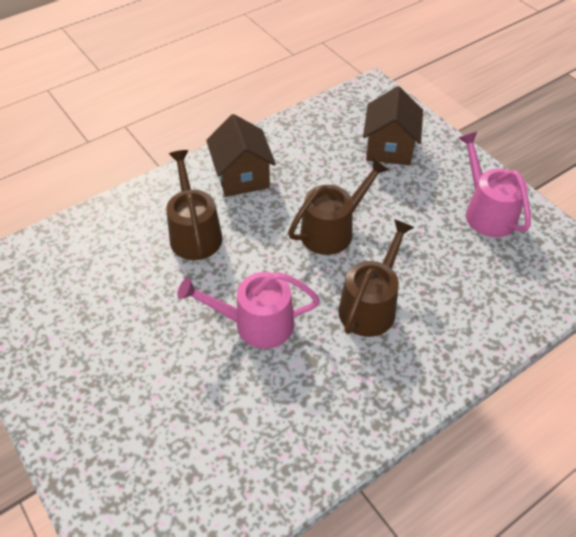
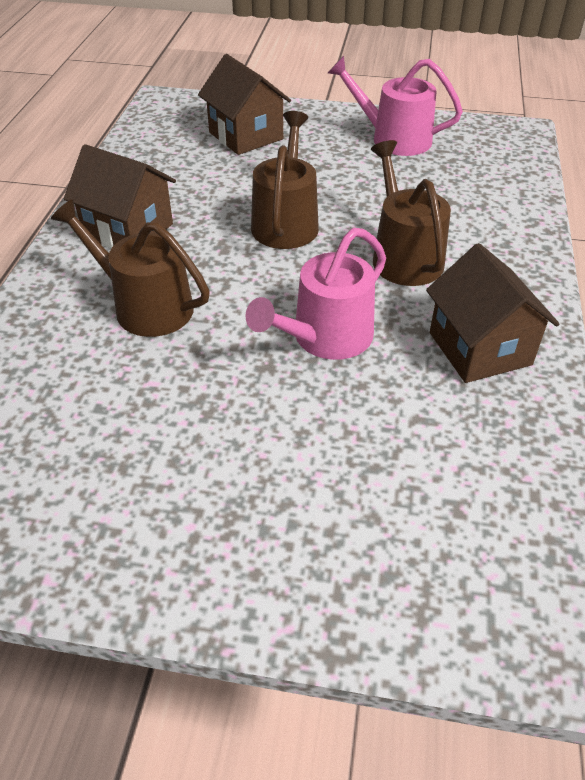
camera: 45 degrees left, 5 degrees down
none -> brown house [426,243,560,383]

